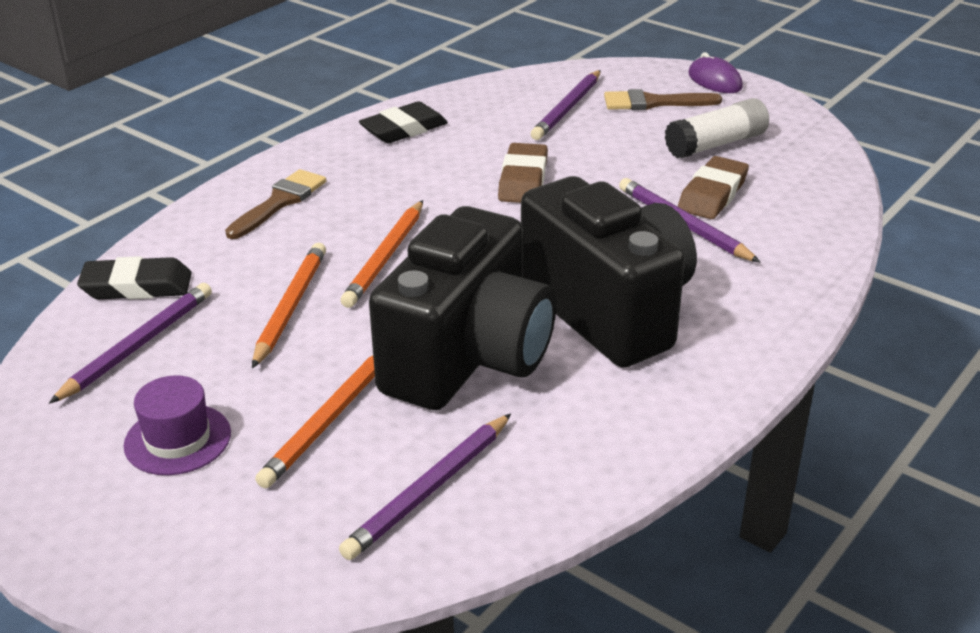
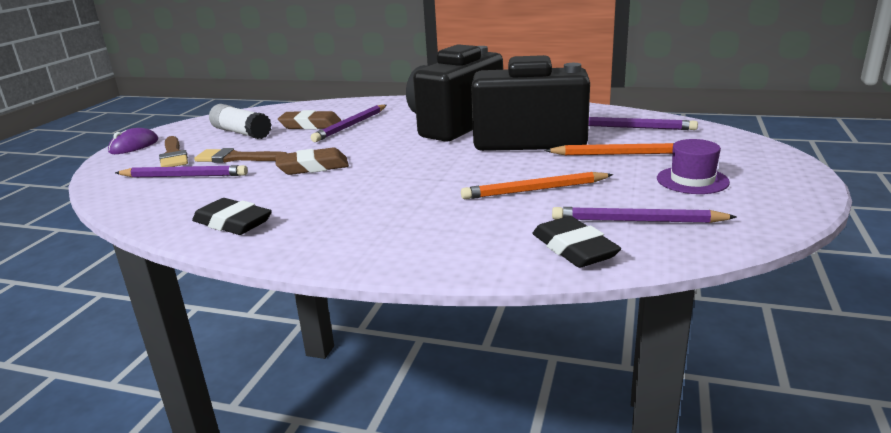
camera: 110 degrees left, 10 degrees down
brown brush [225,169,326,239] -> brown brush moved to [194,148,286,163]
orange pencil [341,200,423,308] -> none

